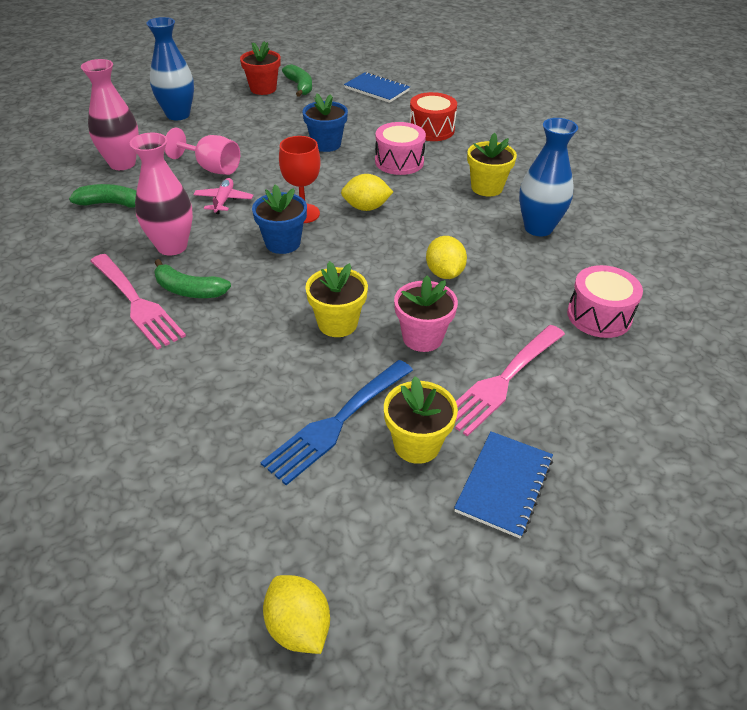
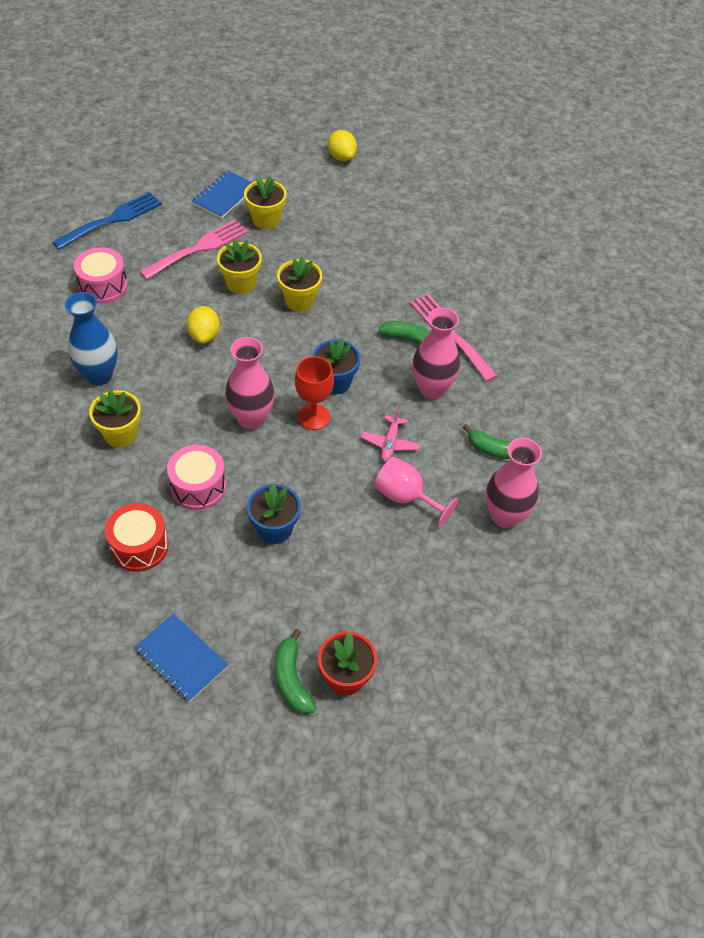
camera: 175 degrees left, 10 degrees up
blue vase [146,17,194,121] -> none
blue fork [260,360,413,485] -> blue fork moved to [52,192,162,249]
yellow lemon [341,174,393,211] -> pink vase [225,337,275,429]
pink flower pot [394,276,458,352] -> yellow flower pot [217,239,262,294]

